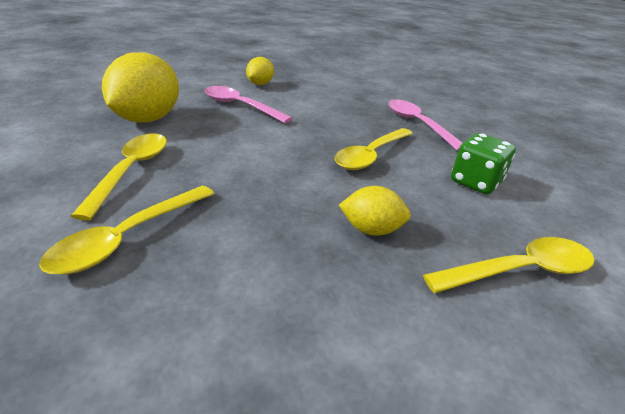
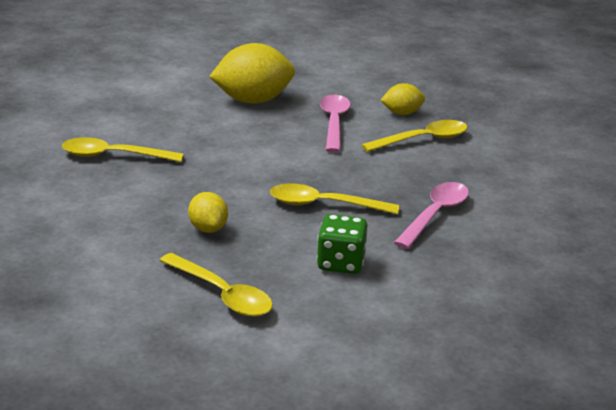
camera: 60 degrees right, 5 degrees down
yellow spoon [71,134,167,221] -> yellow spoon moved to [362,120,468,152]

